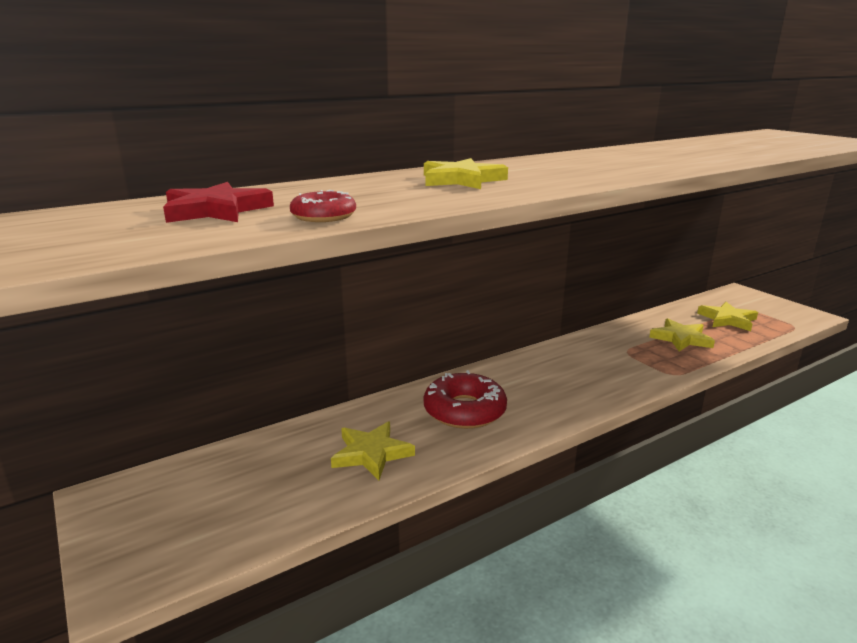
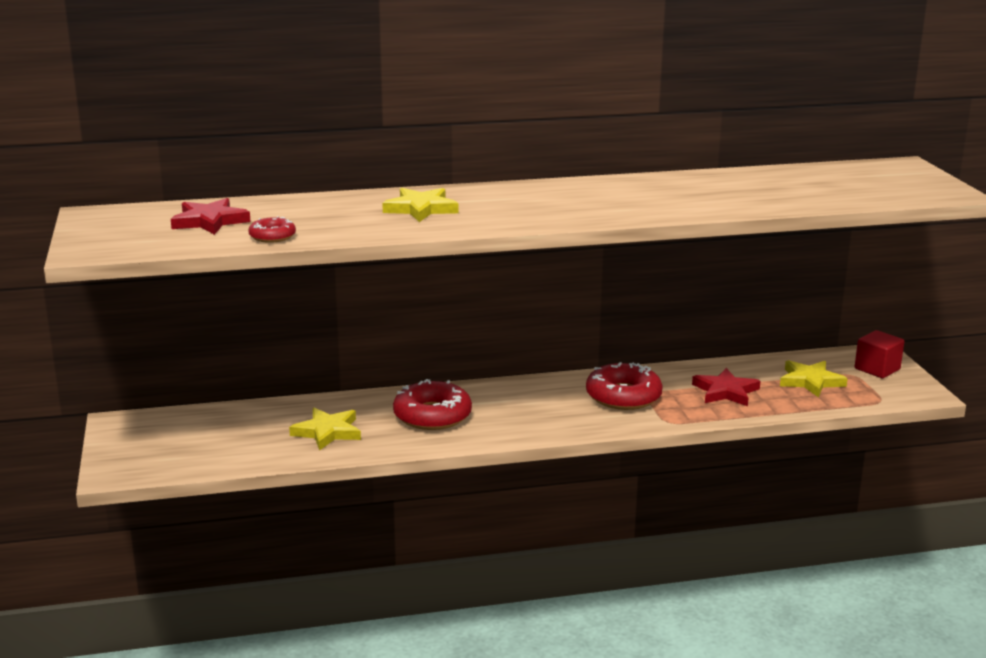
camera: 20 degrees right, 0 degrees up
yellow star [649,318,715,351] -> red star [692,368,761,406]
none -> red donut [586,362,663,410]
none -> red cube [855,330,905,378]

